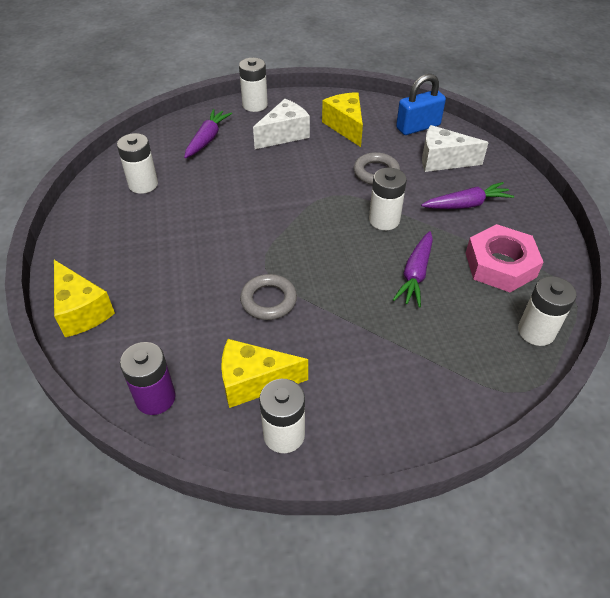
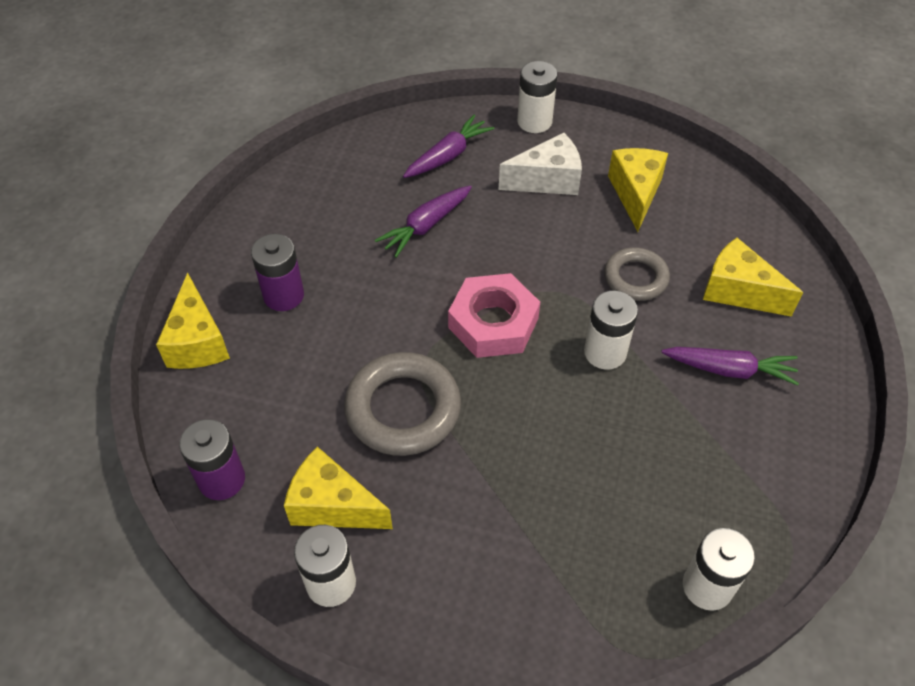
camera: 25 degrees right, 5 degrees up
white battery [117,133,158,194] -> none
grey ring [240,274,297,320] -> grey ring [344,352,461,456], size x1.62
purple carrot [393,231,433,307] -> purple carrot moved to [375,185,472,258]
blue padlock [396,74,446,135] -> none
white cheese [422,125,489,172] -> yellow cheese [703,238,803,317]
pink nut [466,224,544,292] -> pink nut moved to [448,273,540,358]
none -> purple battery [251,234,304,311]

